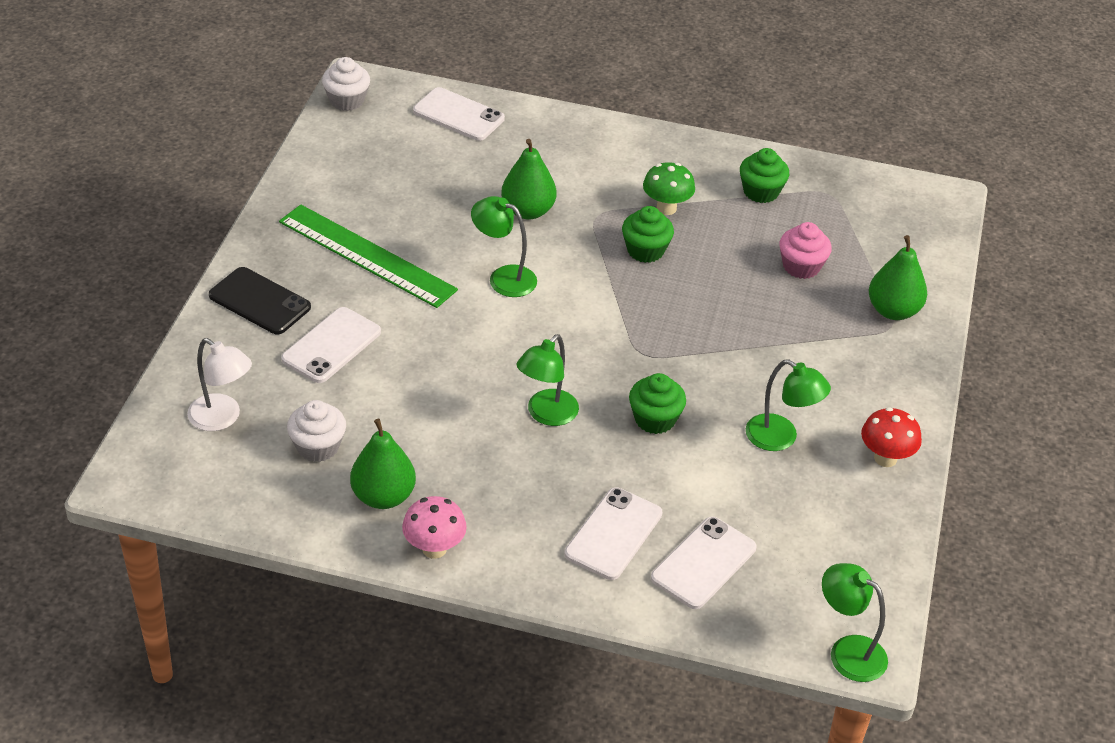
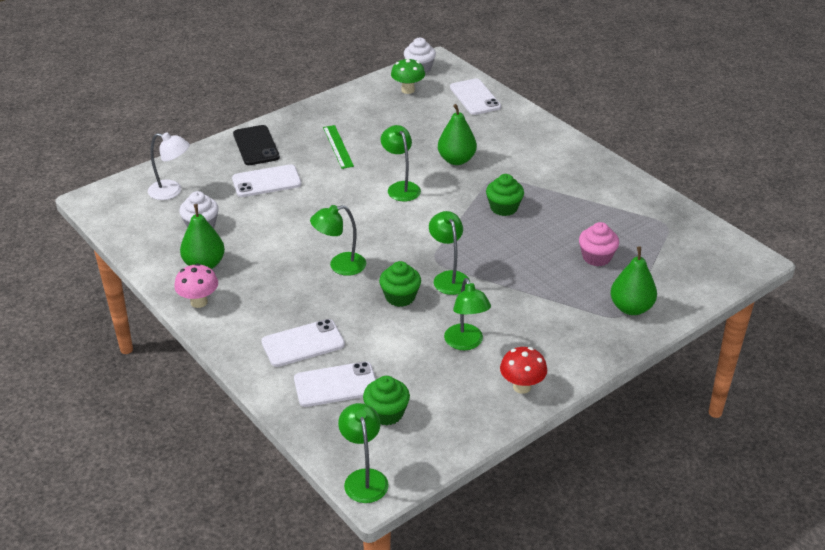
camera: 40 degrees right, 5 degrees down
white lamp [187,338,252,431] -> white lamp turned 60 degrees counterclockwise [148,132,190,200]
green ruler [279,205,458,308] -> green ruler [323,125,354,169], size x0.56
green mushroom [643,162,695,215] -> green mushroom moved to [391,58,425,94]
green cupcake [740,148,789,203] -> green cupcake moved to [363,376,410,425]
none -> green lamp [429,211,470,295]

